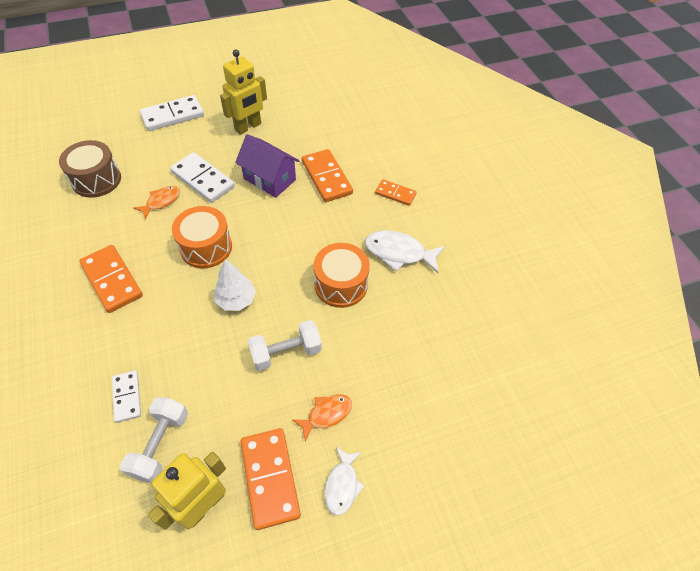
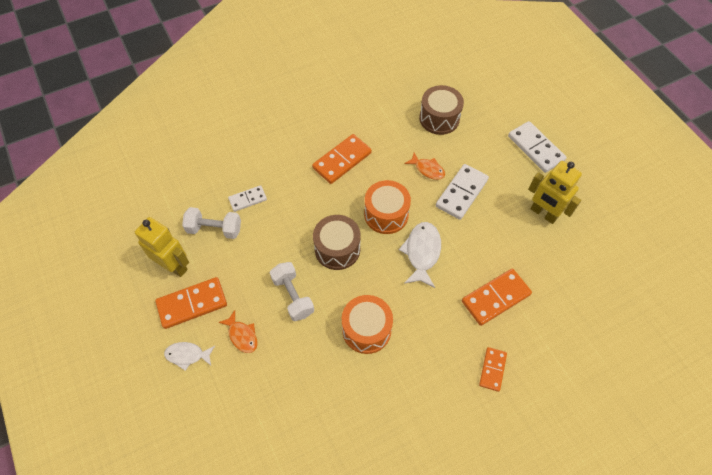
camera: 85 degrees right, 5 degrees up
white tree [214,259,256,311] -> brown drum [313,215,361,270]
purple house [235,134,300,198] -> none
white fish [365,230,445,273] -> white fish moved to [399,222,441,288]

